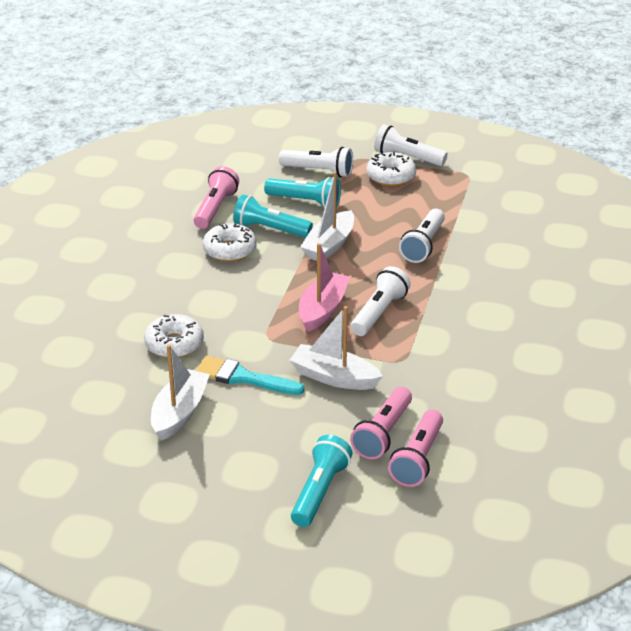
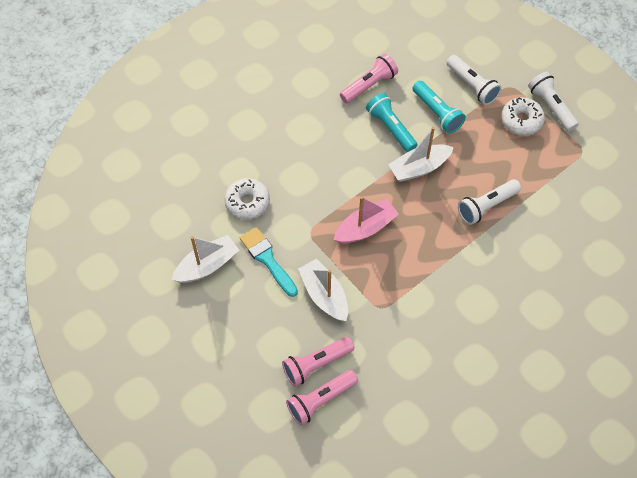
camera: 35 degrees right, 25 degrees up
white donut [203,223,257,262] -> none
turquoise flashlight [291,435,353,527] -> none
white flashlight [351,266,411,336] -> none

